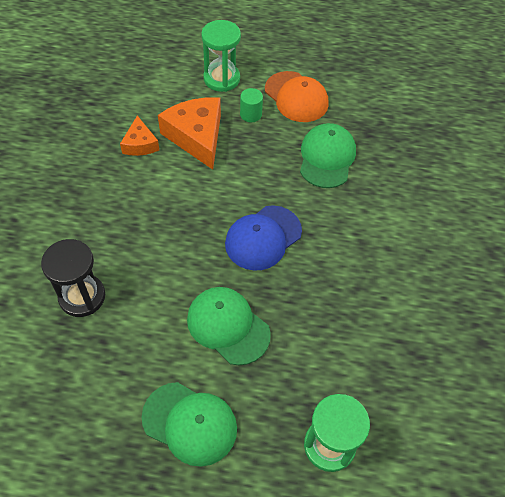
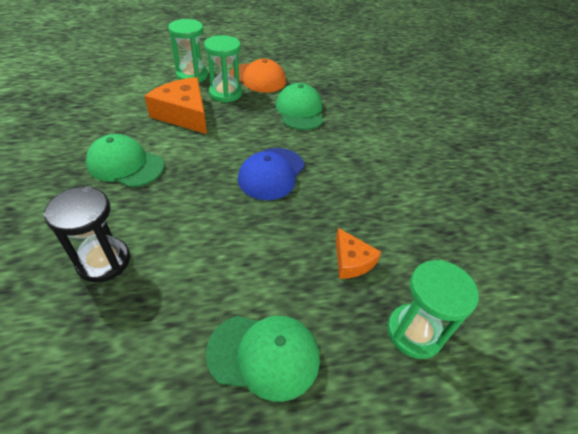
camera: 20 degrees left, 10 degrees down
orange cheese [120,115,159,156] -> orange cheese moved to [336,228,381,279]
green cap [187,287,271,365] -> green cap moved to [86,134,164,188]
green cylinder [240,88,263,122] -> green hourglass [204,35,242,103]

